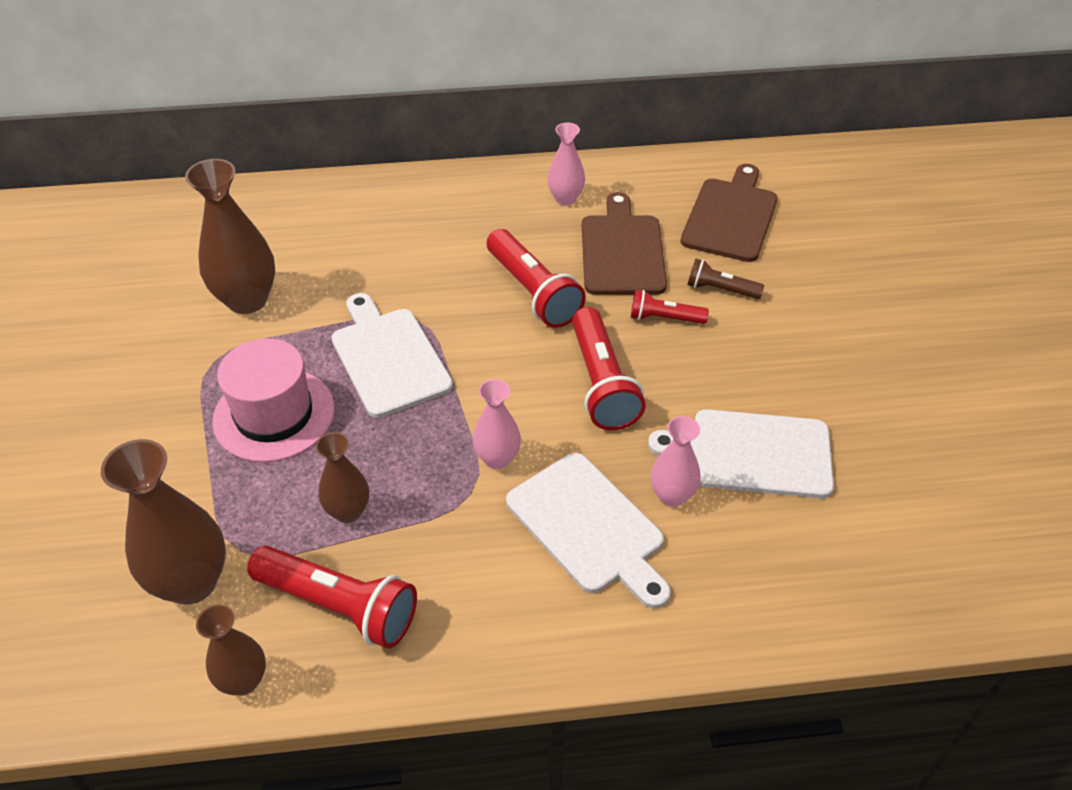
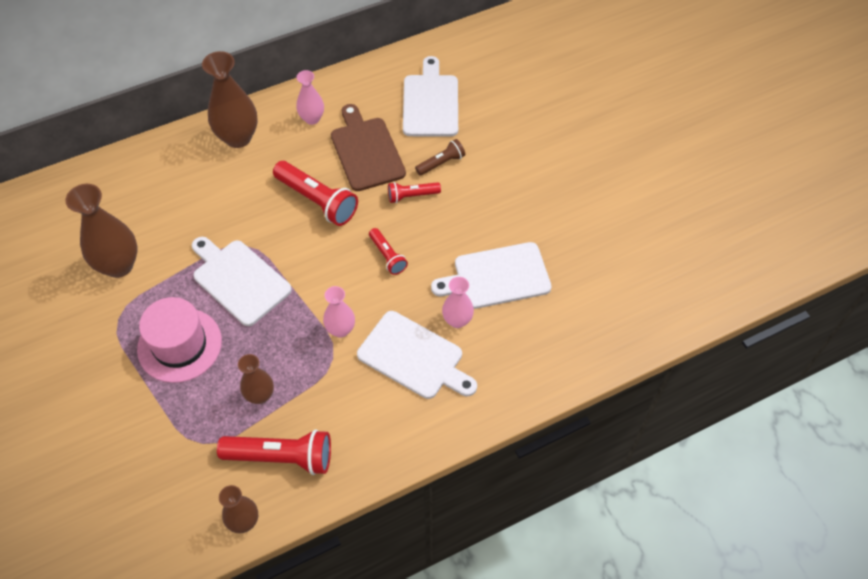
camera: 20 degrees left, 10 degrees up
brown vase [101,439,226,605] -> brown vase moved to [202,51,258,148]
red flashlight [572,307,646,430] -> red flashlight [369,228,408,275], size x0.56
brown cutting board [681,164,778,262] -> white cutting board [403,56,458,137]
brown flashlight [687,258,764,299] -> brown flashlight turned 150 degrees clockwise [415,139,465,176]

